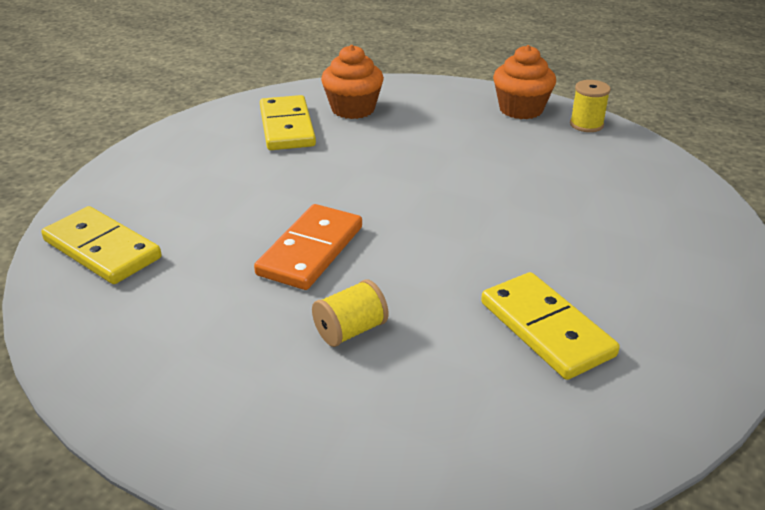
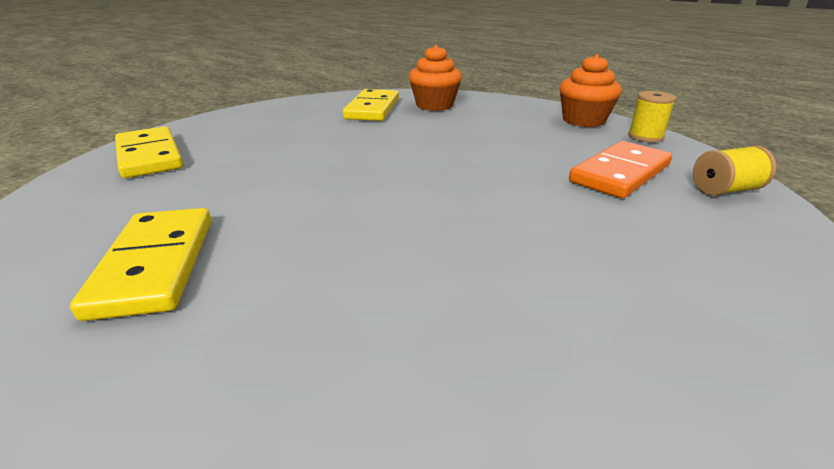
camera: 20 degrees right, 5 degrees down
orange domino [254,204,362,290] -> orange domino moved to [569,141,672,198]
yellow spool [312,279,389,347] -> yellow spool moved to [693,145,777,196]
yellow domino [481,272,620,380] -> yellow domino moved to [70,208,211,321]

